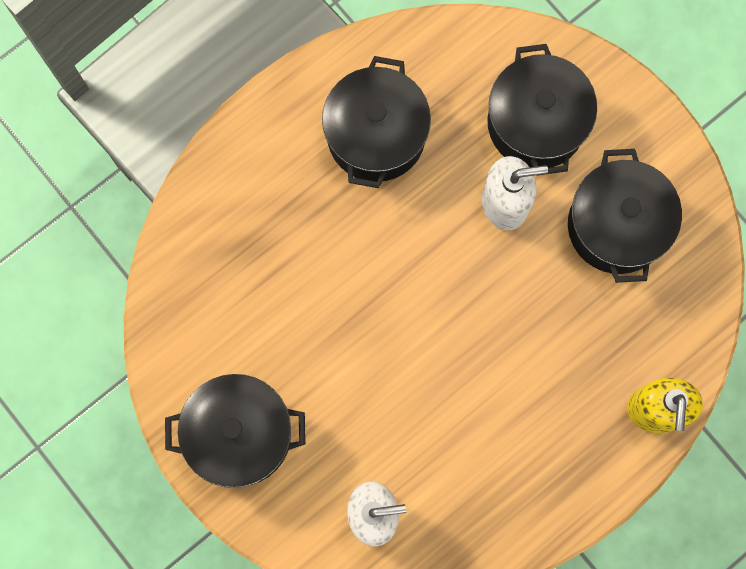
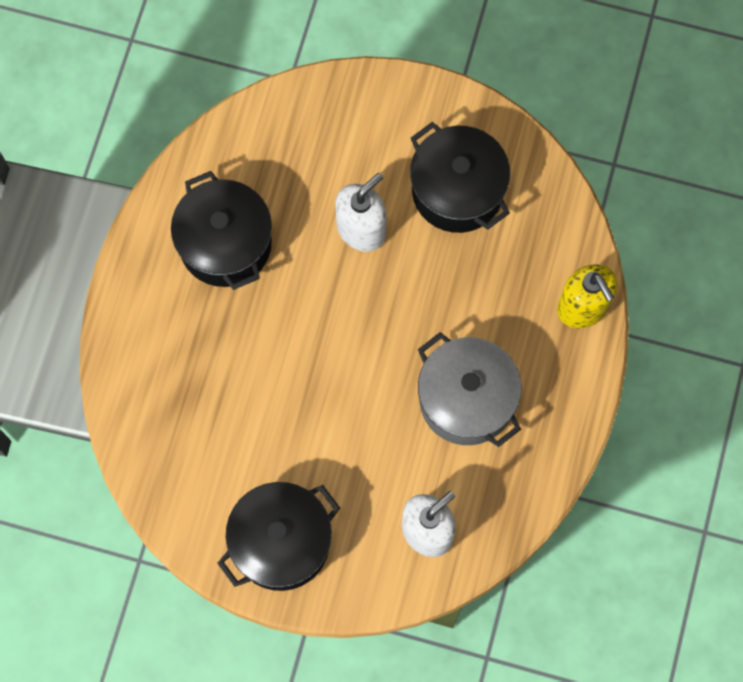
camera: 35 degrees left, 5 degrees down
black pot [487,44,597,175] -> none
none -> grey pot [418,332,521,447]

